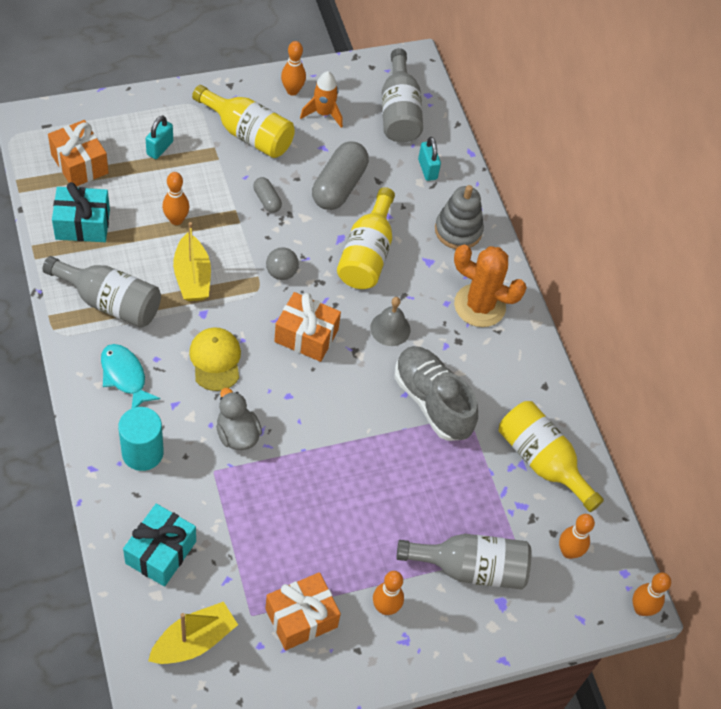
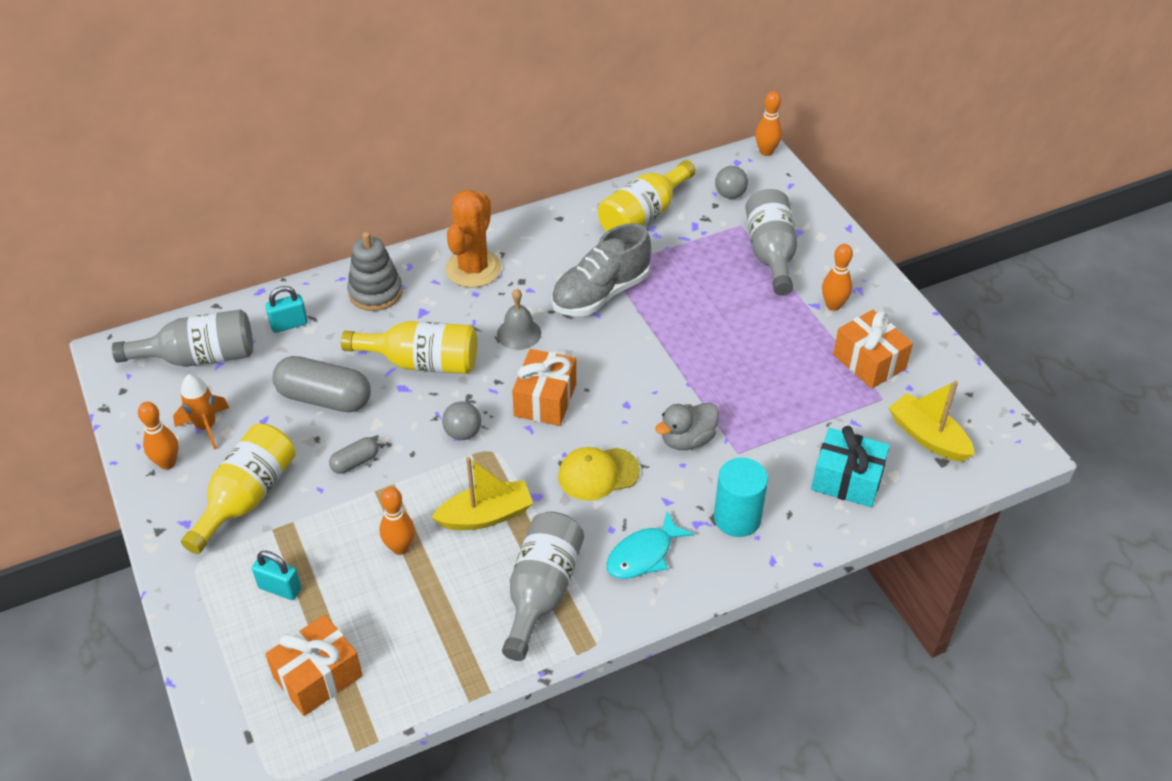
camera: 90 degrees left, 10 degrees down
turquoise gift [52,182,110,242] -> none
orange bowling pin [559,514,595,559] -> grey ball [715,166,748,199]

